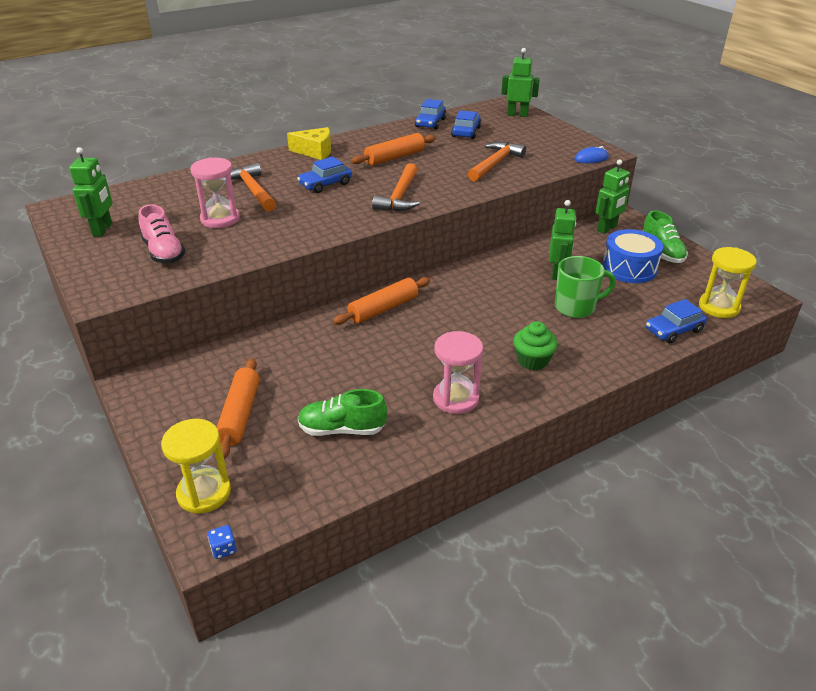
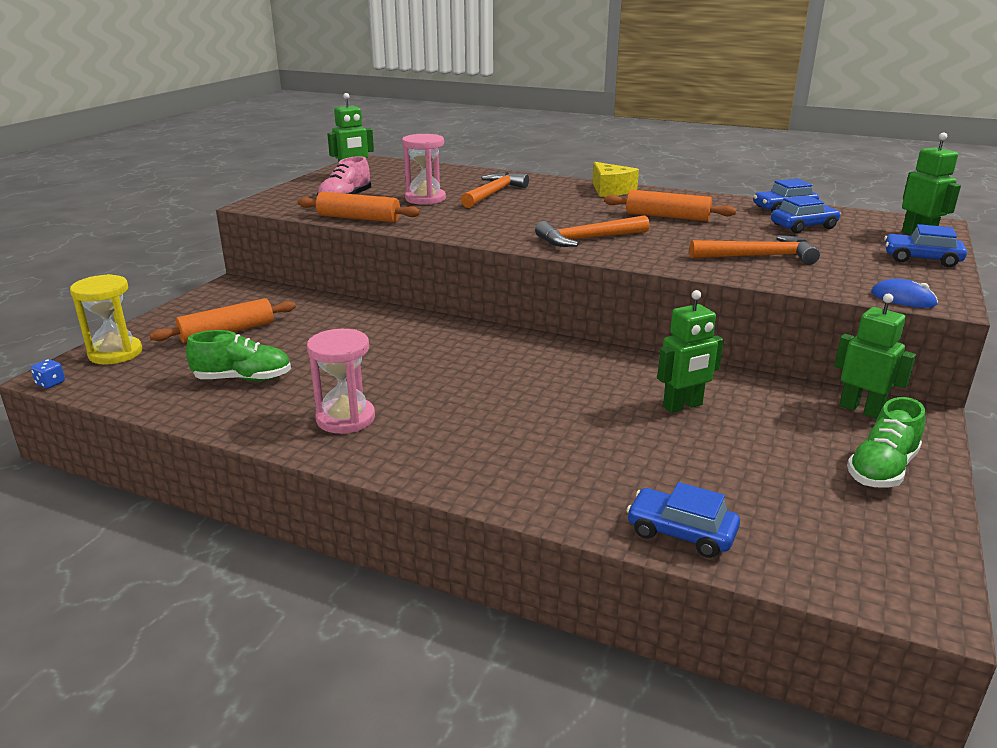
camera: 55 degrees right, 10 degrees down
blue car [297,157,352,193] -> blue car moved to [884,224,967,267]
green shoe [298,389,387,436] -> green shoe turned 120 degrees clockwise [186,330,291,381]
orange rolling pin [333,277,430,325] -> orange rolling pin moved to [298,192,420,223]
green cupcake [513,321,558,371] -> none
green mug [555,256,616,318] -> none
green robot [596,159,630,234] -> green robot turned 150 degrees counterclockwise [834,293,916,419]
blue drum [602,229,663,283] -> none
yellow hourglass [699,247,757,318] -> none

